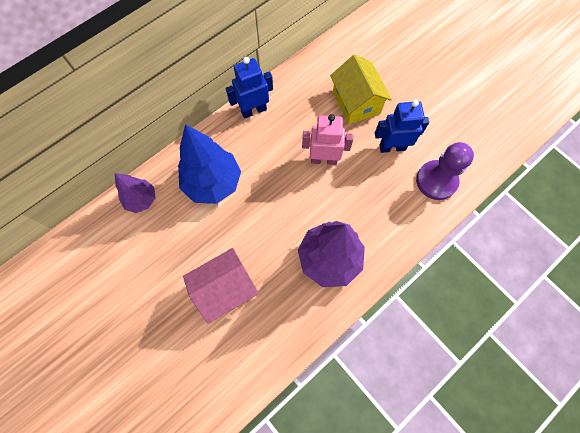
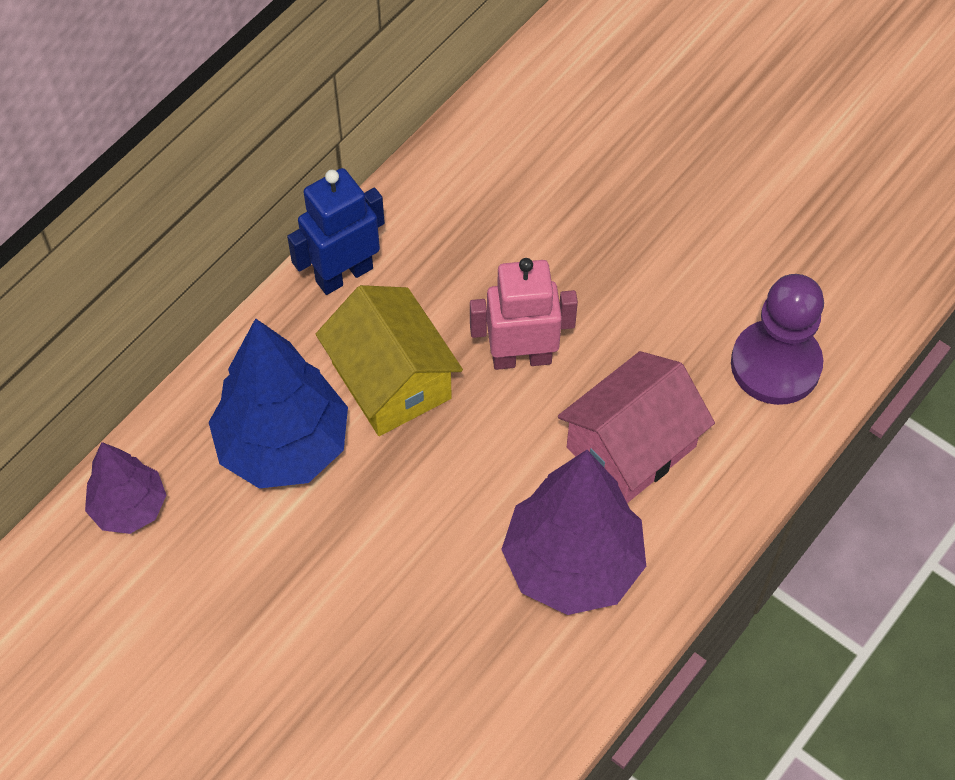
camera: 10 degrees left, 10 degrees down
pink house [183,248,259,324] -> pink house moved to [558,351,715,503]
yellow house [330,55,392,124] -> yellow house moved to [316,285,463,436]
blue robot [375,100,429,153] -> none

